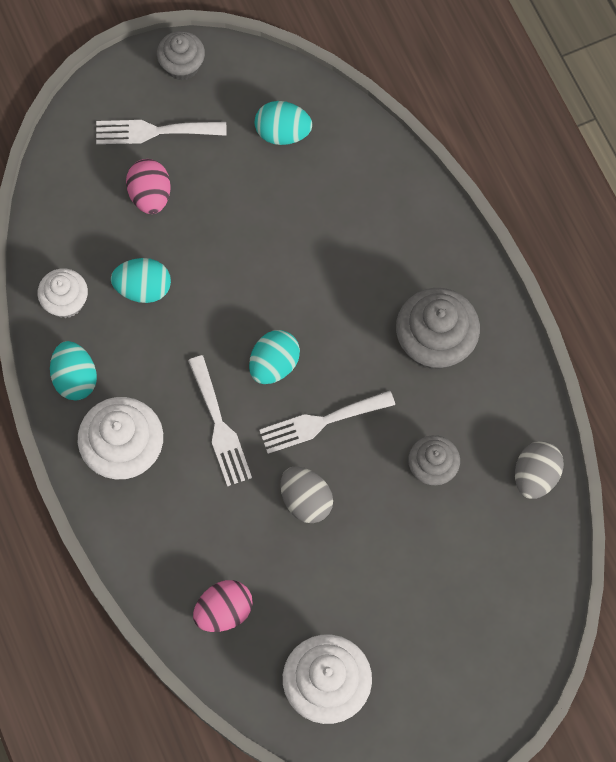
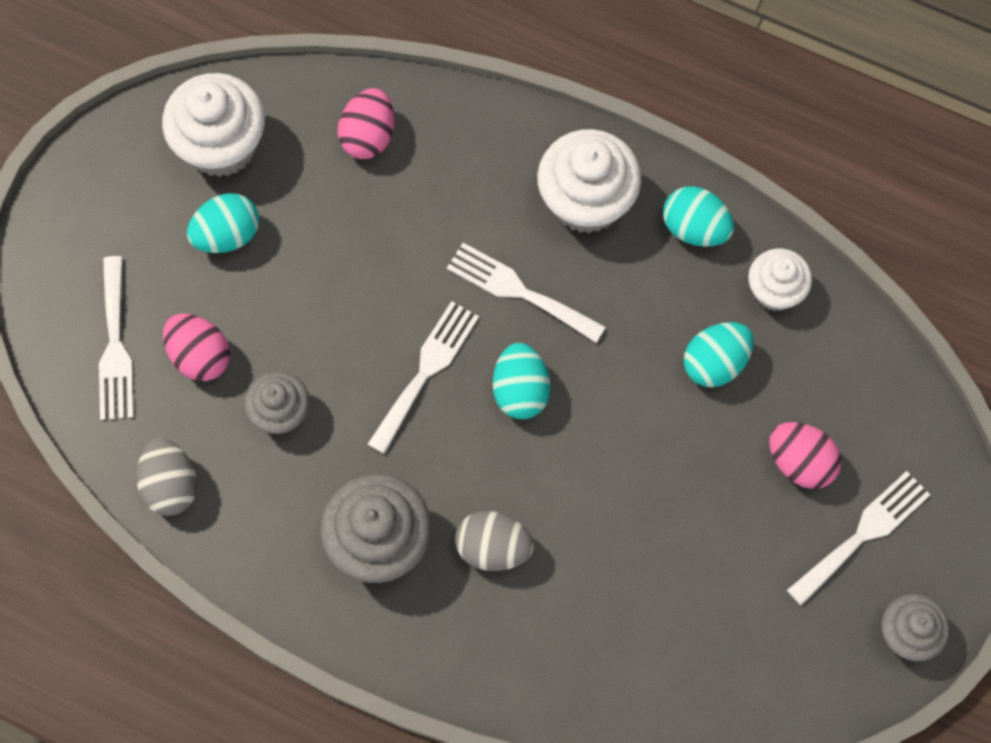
camera: 140 degrees right, 0 degrees up
turquoise egg [255,101,312,145] -> turquoise egg moved to [187,193,259,253]
grey egg [280,466,333,523] -> grey egg moved to [455,511,534,571]
none -> white fork [99,256,134,420]
none -> pink egg [163,313,230,381]

